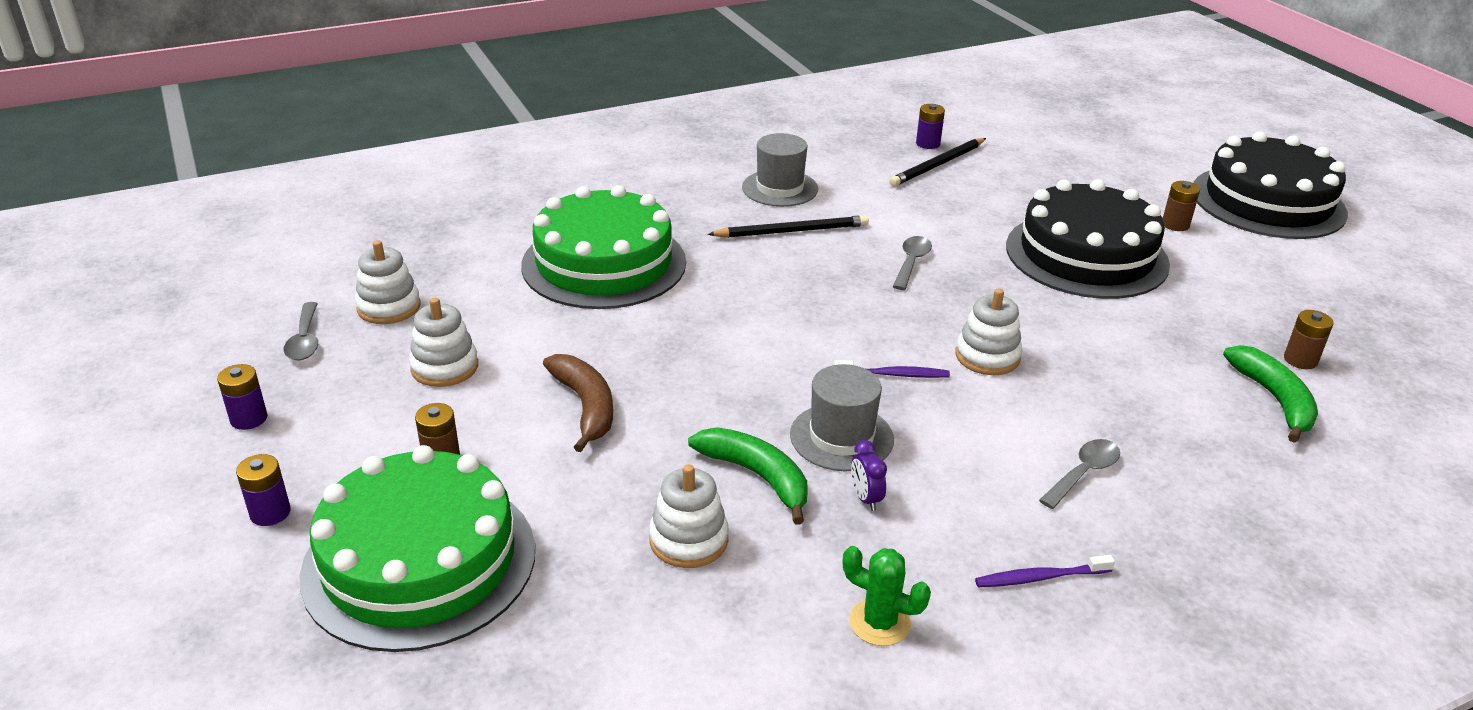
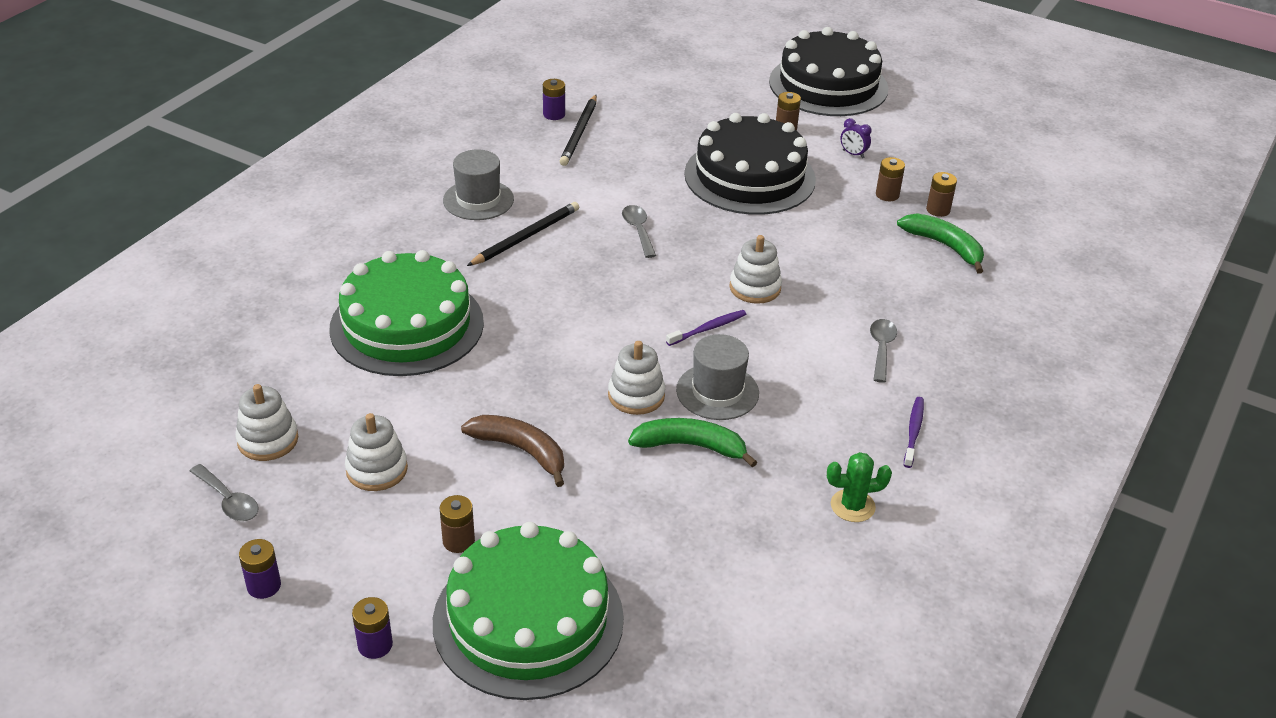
camera: 35 degrees left, 5 degrees up
white stacking toy [649,464,729,568] -> white stacking toy moved to [608,341,665,415]
purple clock [851,440,887,511] -> purple clock moved to [841,118,871,158]
purple toothbrush [975,555,1115,587] -> purple toothbrush turned 150 degrees clockwise [904,397,924,468]
none -> brown battery [876,157,905,201]

